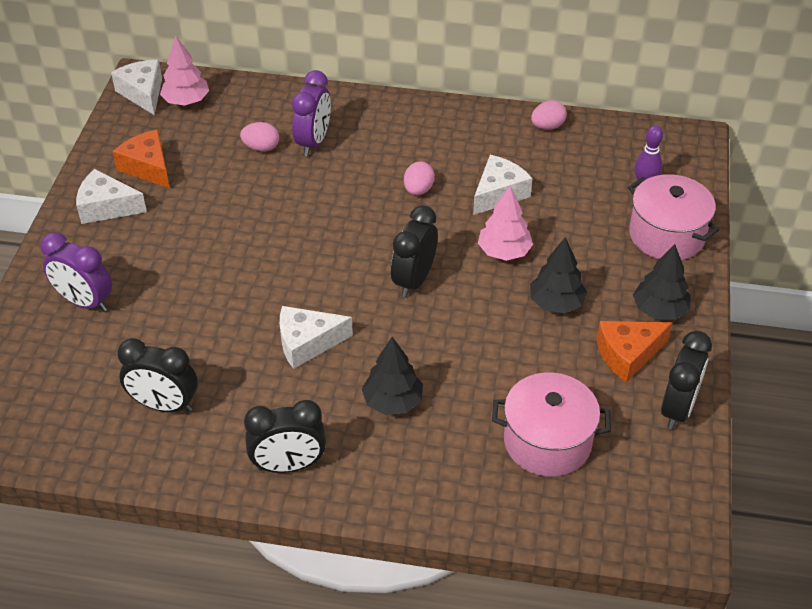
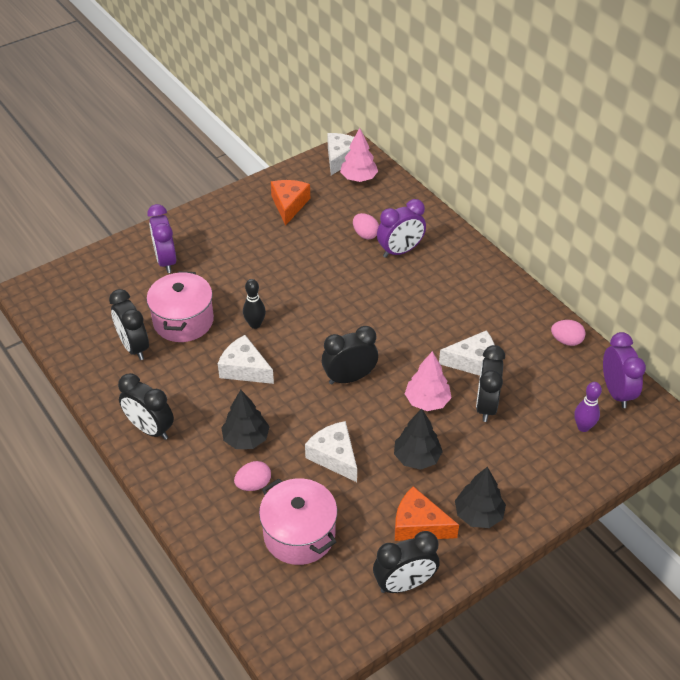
camera: 45 degrees right, 0 degrees up
white cheese [76,169,147,224] -> white cheese moved to [305,421,357,482]
pink egg [404,161,435,195] -> pink egg moved to [234,461,271,491]
pink pot [628,174,719,260] -> pink pot moved to [147,271,214,342]
none -> black bowling pin [243,279,266,329]
none -> black clock [476,345,505,422]
none -> purple clock [603,332,646,408]

